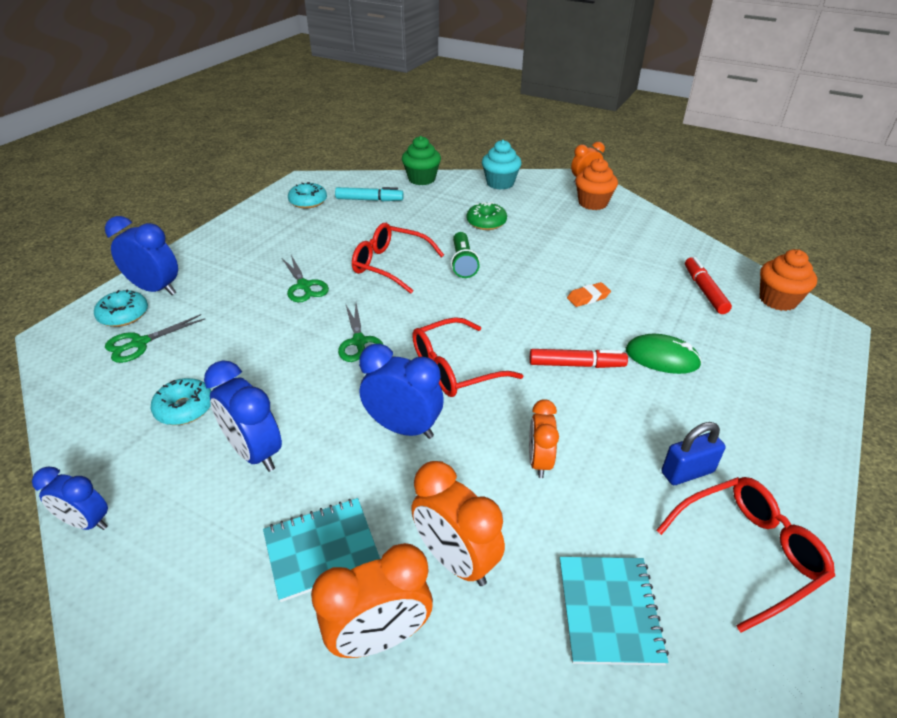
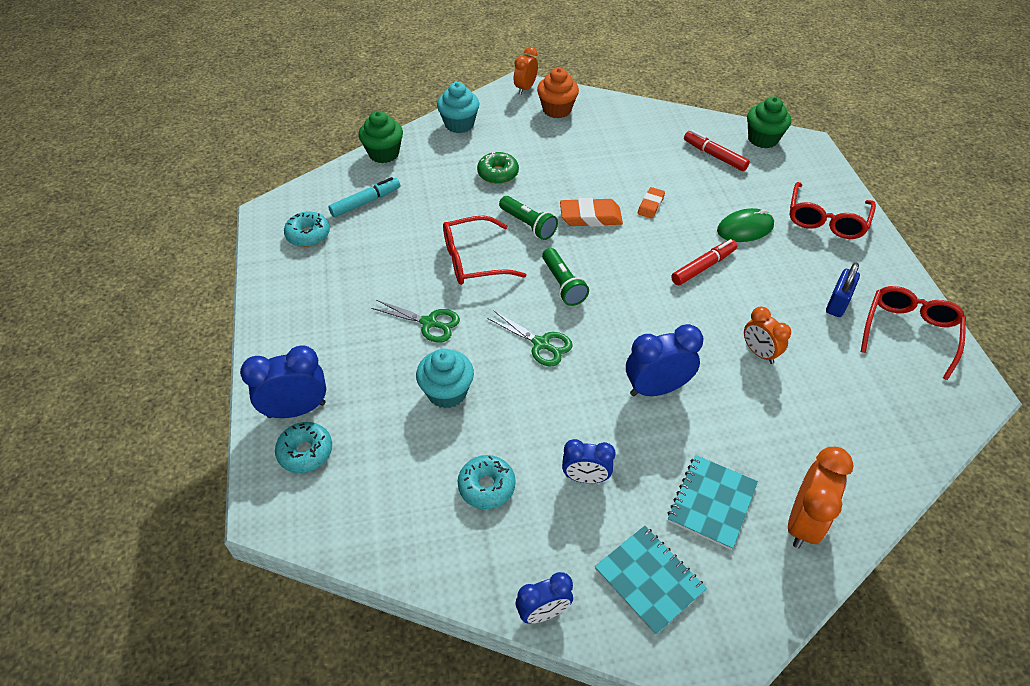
camera: 40 degrees left, 10 degrees up
green scissors [105,314,205,363] -> none
blue clock [204,360,282,472] -> blue clock [562,439,616,483], size x0.65
orange clock [411,461,505,586] -> none
red glasses [412,317,524,397] -> red glasses moved to [790,182,876,239]
turquoise notebook [560,557,669,665] -> turquoise notebook moved to [595,526,707,635]
orange cupcake [760,249,817,311] -> green cupcake [747,96,791,148]
none -> turquoise cupcake [416,348,474,408]
none -> green flashlight [542,248,589,306]
none -> orange eraser [560,198,623,227]

